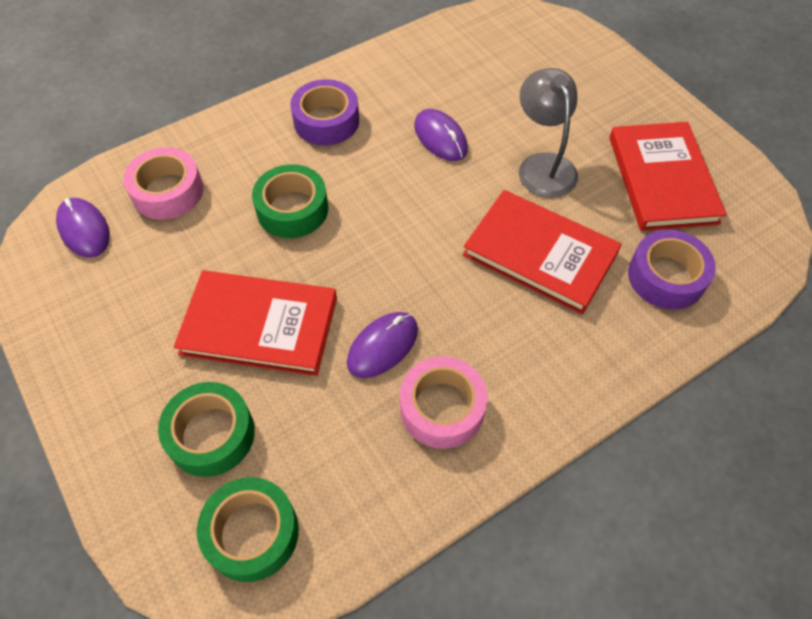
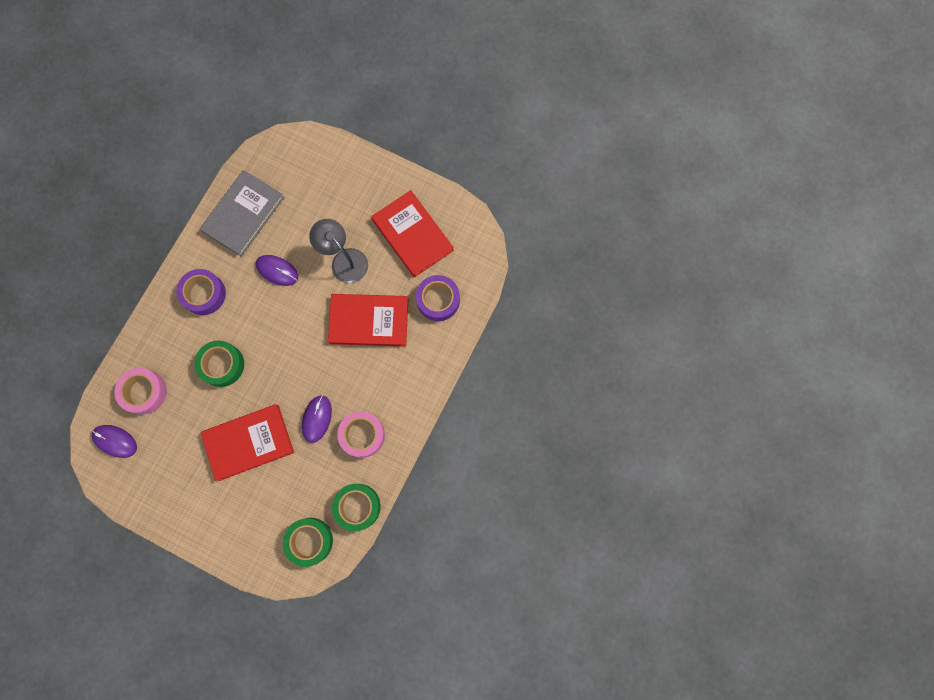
camera: 30 degrees left, 20 degrees up
green tape [158,382,255,477] -> green tape moved to [332,484,381,531]
none -> grey book [200,170,284,257]

